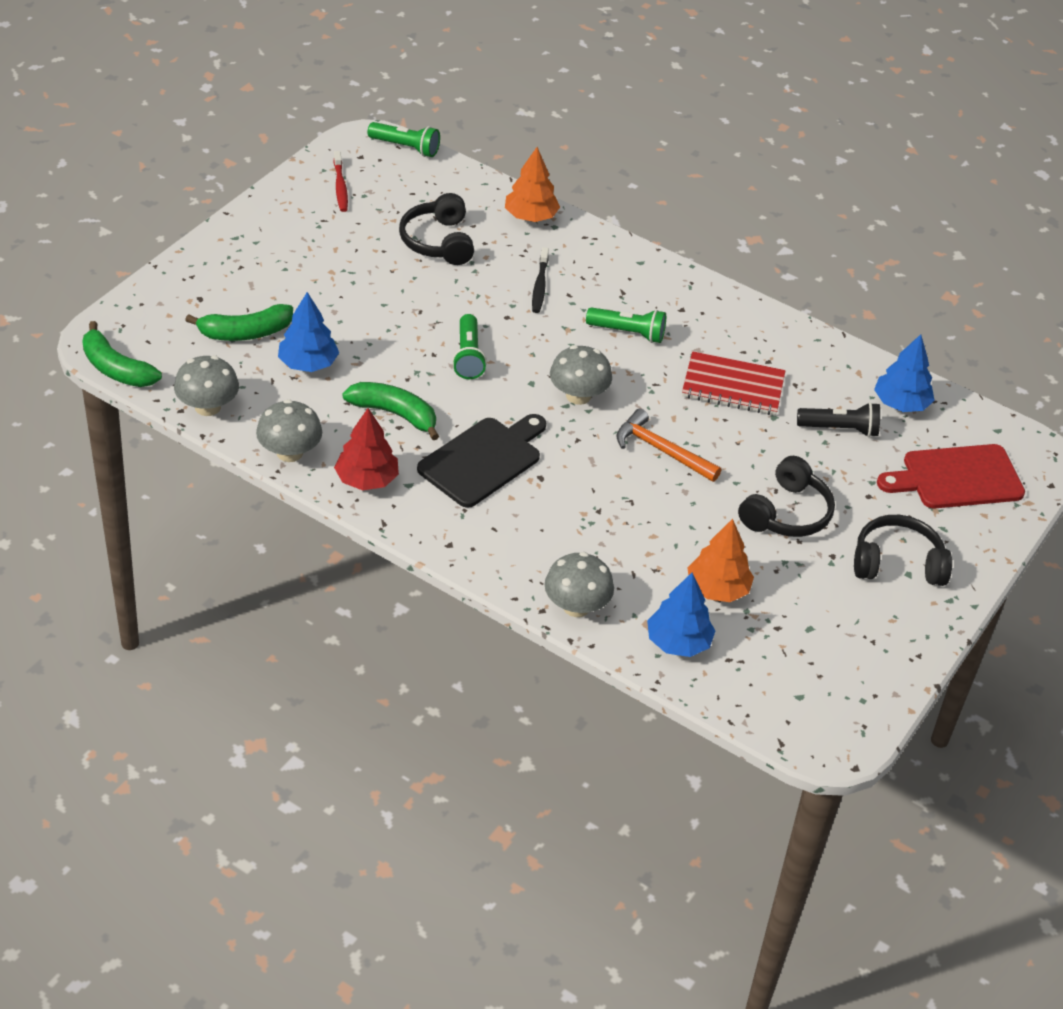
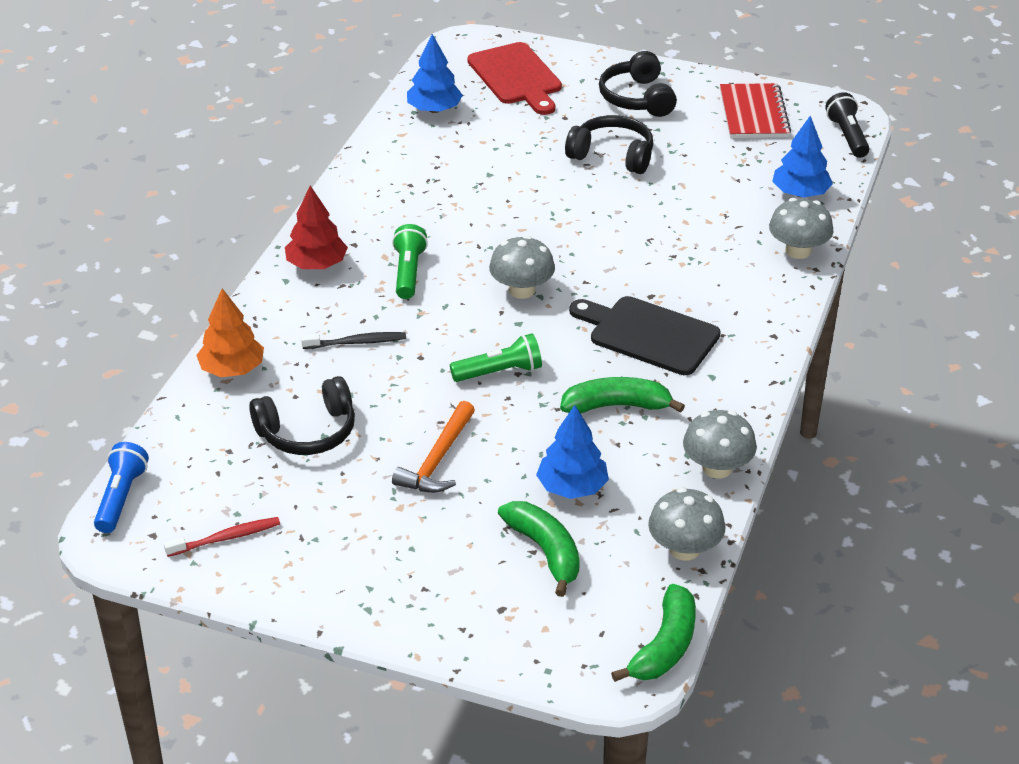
camera: 100 degrees left, 5 degrees down
red tree [334,408,399,490] -> red tree moved to [285,185,348,269]
green banana [342,382,439,440] -> green banana turned 75 degrees clockwise [560,377,685,413]
green flashlight [367,122,440,157] -> blue flashlight [94,442,149,533]
orange hammer [616,409,721,482] -> orange hammer moved to [392,401,475,493]
red notebook [682,351,786,415] -> red notebook moved to [720,83,791,138]
orange tree [688,519,754,602] -> none
black flashlight [797,402,880,437] -> black flashlight moved to [825,92,869,158]

